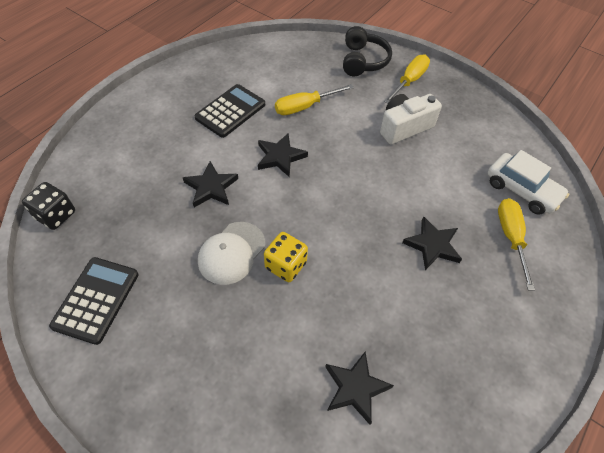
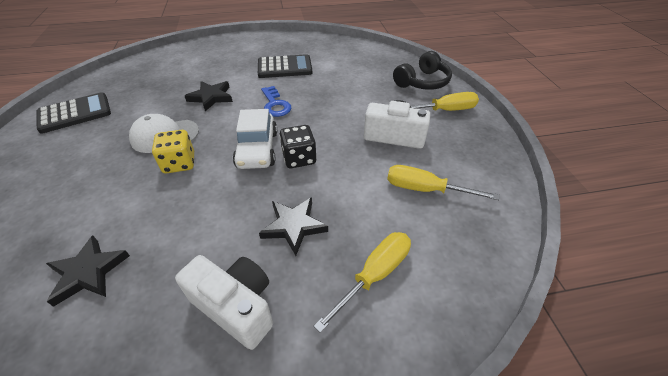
camera: 45 degrees right, 10 degrees down
black dice [22,182,75,230] -> black dice moved to [280,125,317,168]
black star [258,134,308,177] -> blue key [261,86,291,117]
yellow screwdriver [275,84,354,115] -> yellow screwdriver moved to [387,165,499,200]
white car [488,150,569,215] -> white car moved to [233,109,277,169]
none -> white camera [175,255,273,350]

